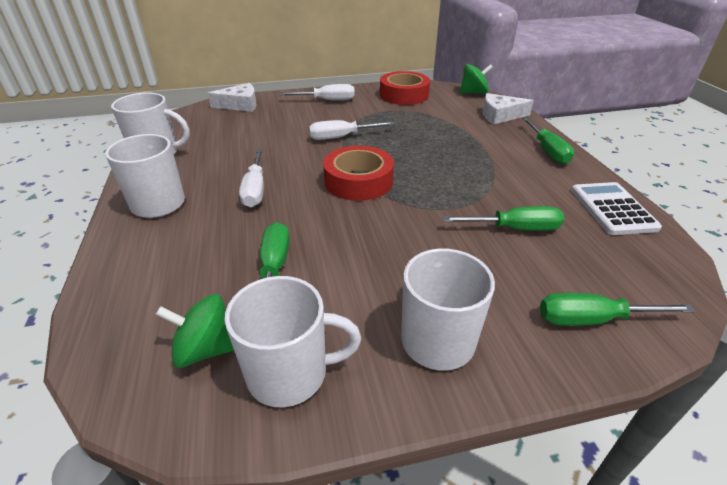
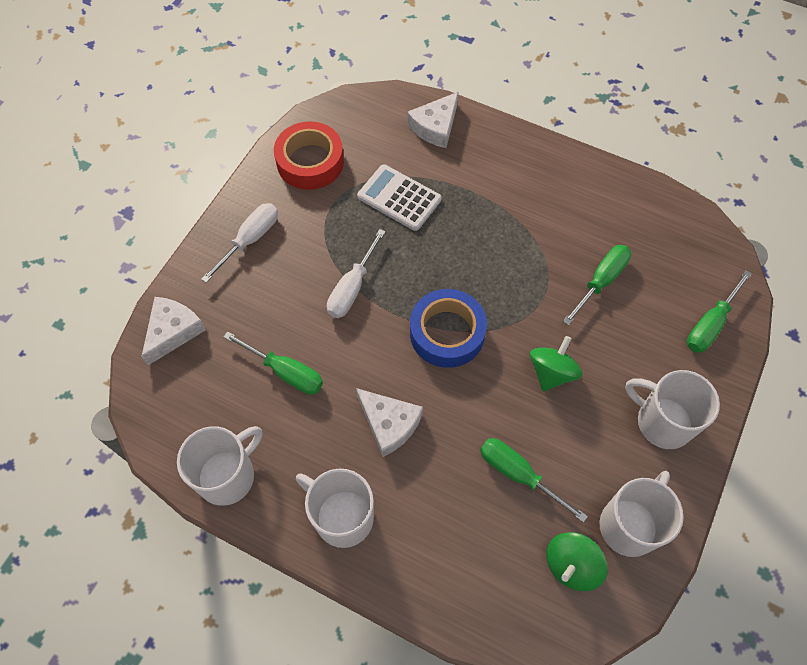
camera: 50 degrees left, 25 degrees up
white screwdriver [239,148,264,208] -> white cheese [356,388,423,457]
red tape [323,146,394,201] -> blue tape [410,289,487,368]
green spinning top [460,64,493,94] -> green spinning top moved to [530,336,583,392]
green screwdriver [522,117,574,164] -> green screwdriver moved to [223,331,323,395]
white calculator [571,182,662,235] -> white calculator moved to [357,164,442,231]

